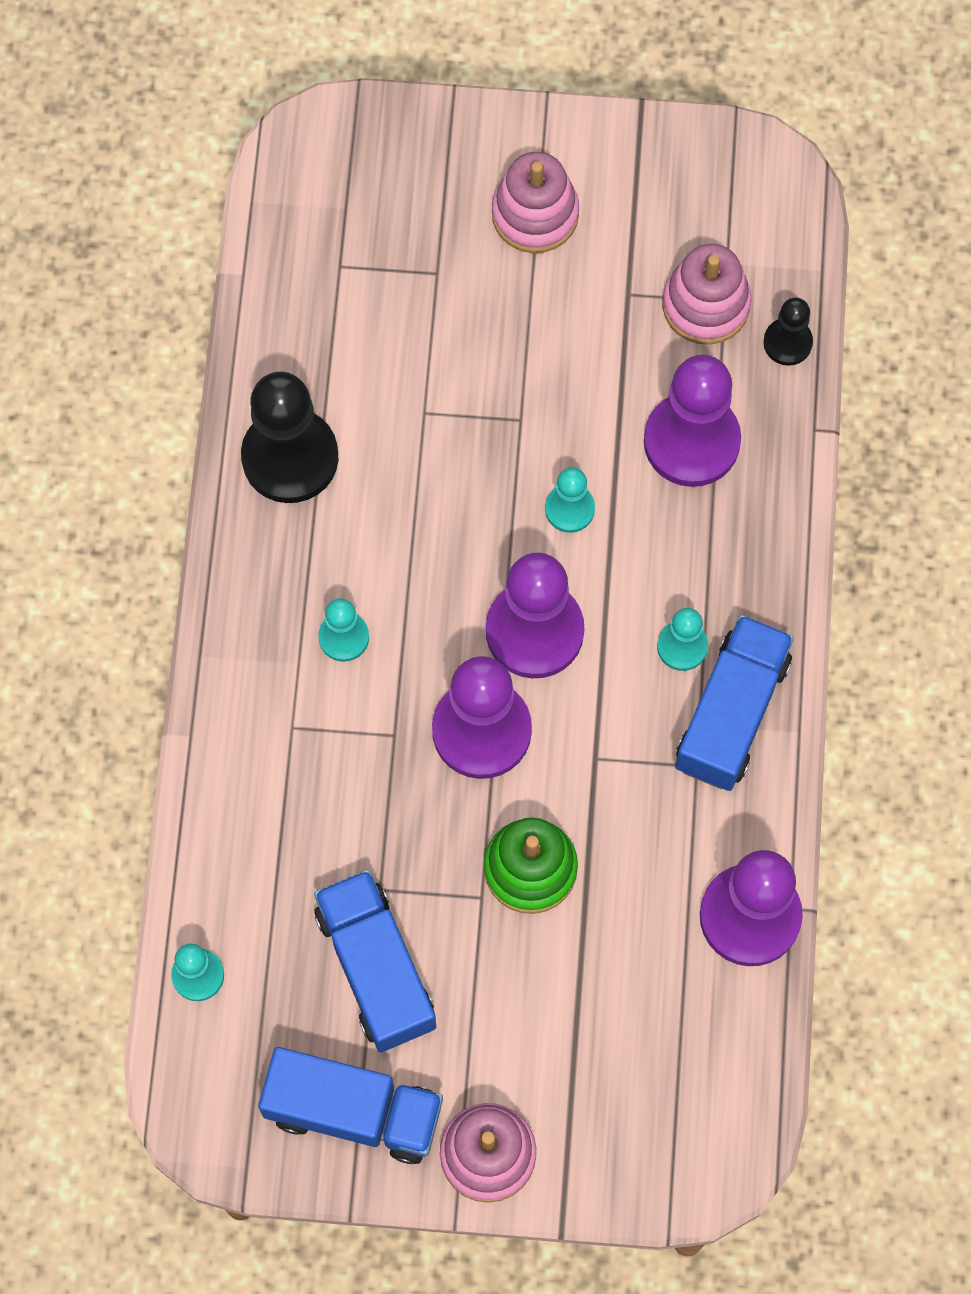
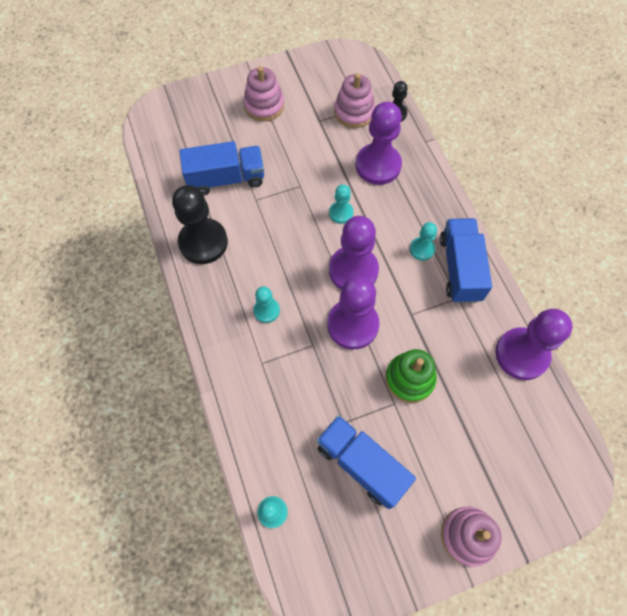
camera: 25 degrees left, 5 degrees down
blue truck [258,1047,443,1164] -> blue truck moved to [179,141,264,195]

